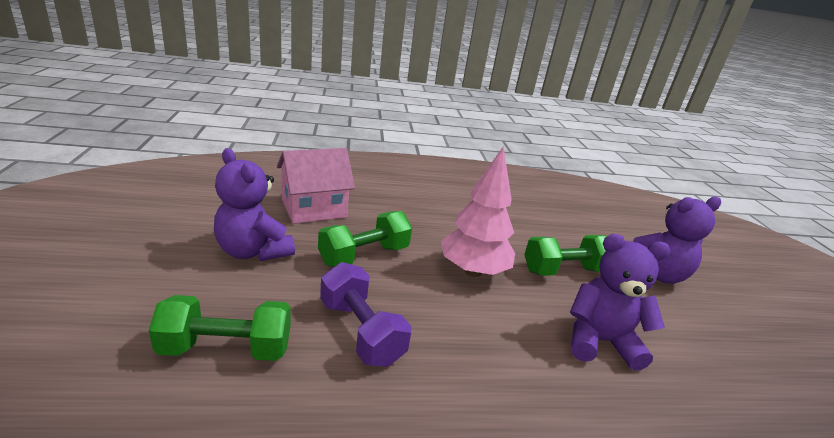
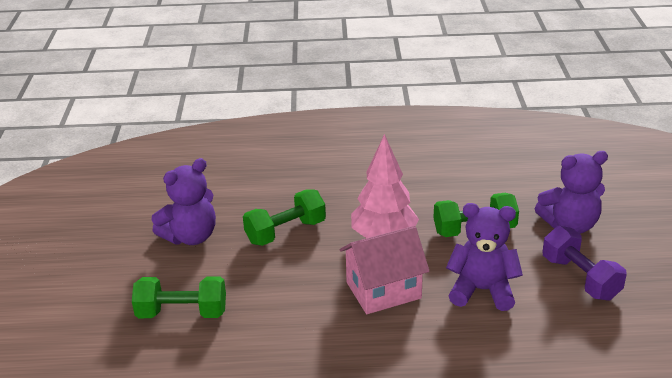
camera: 10 degrees right, 5 degrees up
purple teddy bear [214,148,295,261] -> purple teddy bear turned 90 degrees counterclockwise [151,158,216,245]
pink house [277,148,355,224] -> pink house moved to [340,226,429,314]
purple dumbbell [320,262,412,367] -> purple dumbbell moved to [542,226,627,300]

